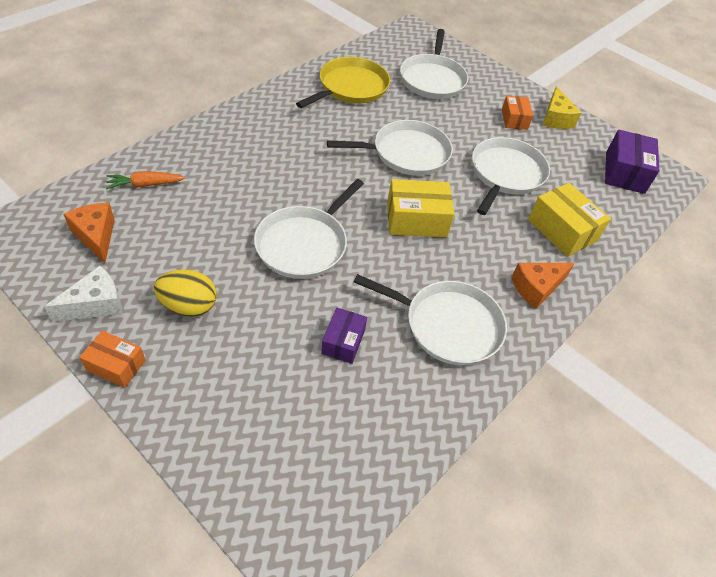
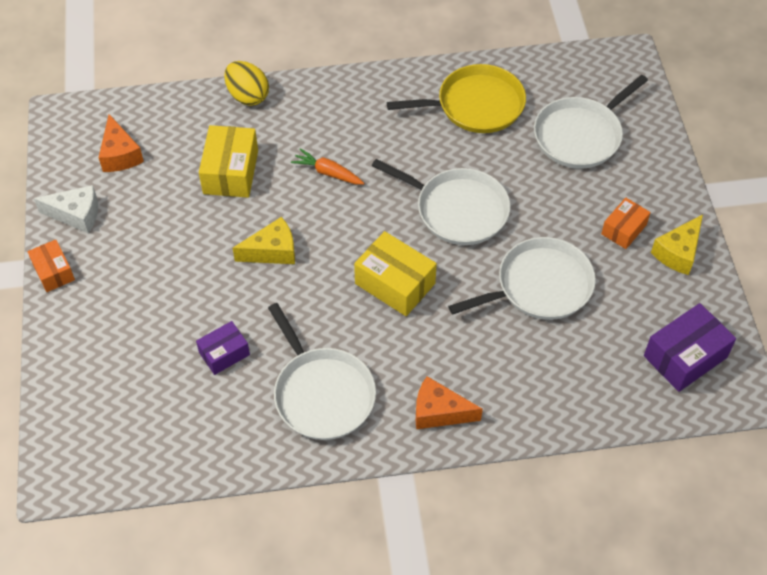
camera: 45 degrees right, 5 degrees up
orange cheese [63,203,115,263] -> orange cheese turned 150 degrees clockwise [99,114,144,172]
orange carrot [106,171,185,189] -> orange carrot moved to [291,148,364,185]
yellow egg [154,269,217,317] -> yellow egg moved to [224,61,269,106]
white pan [254,179,364,279] -> yellow cheese [233,217,295,264]
yellow box [528,183,611,257] -> yellow box moved to [199,125,258,198]

